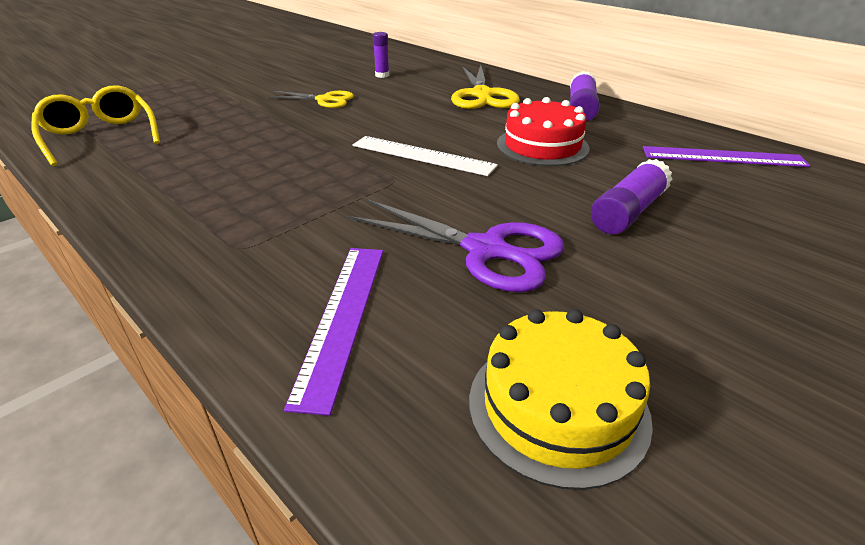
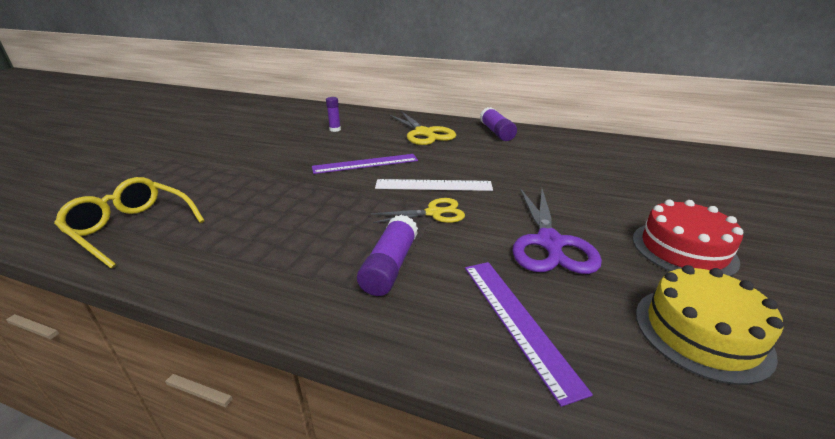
camera: 25 degrees left, 5 degrees down
yellow scissors [268,91,354,108] -> yellow scissors moved to [371,198,465,223]
purple scissors [348,199,564,292] -> purple scissors turned 90 degrees clockwise [512,188,602,274]
red cake [497,97,590,166] -> red cake moved to [633,200,744,276]
purple glue stick [591,159,672,234] -> purple glue stick moved to [357,215,418,296]
purple ruler [643,146,810,167] -> purple ruler moved to [312,154,418,174]

